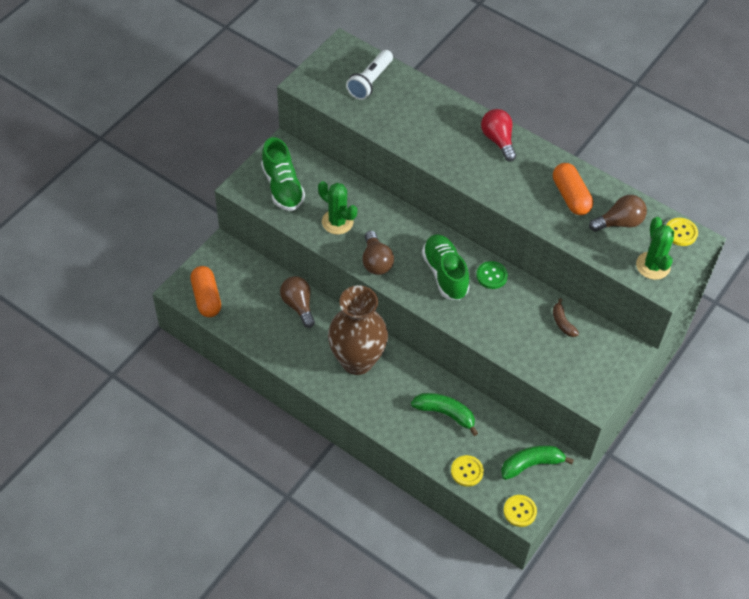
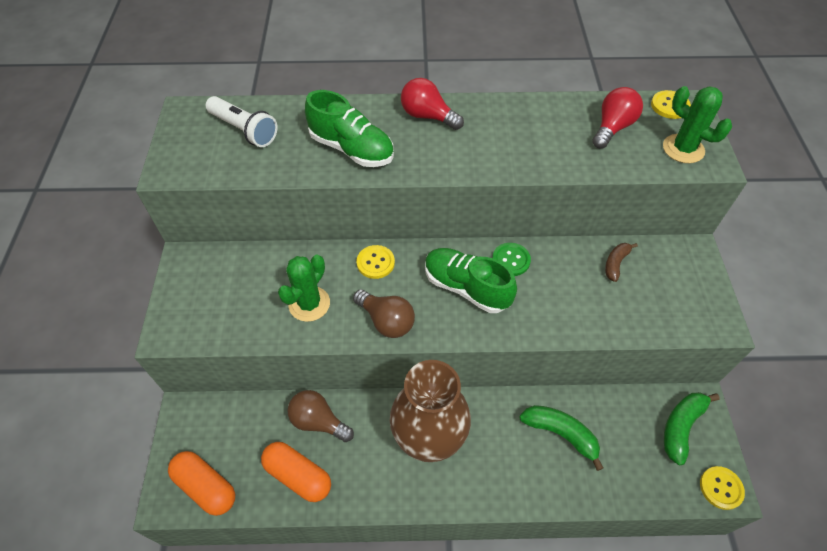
camera: 35 degrees left, 0 degrees up
green shoe [261,137,305,211] -> green shoe moved to [305,90,394,167]
green cactus [318,181,357,234] -> green cactus turned 60 degrees counterclockwise [278,255,330,322]
white flashlight [346,50,393,100] -> white flashlight turned 45 degrees counterclockwise [206,96,278,147]
green banana [411,393,478,436] -> green banana turned 45 degrees clockwise [519,405,603,471]
yellow button [451,455,484,487] -> yellow button moved to [357,245,395,279]
orange capsule [553,163,593,215] -> orange capsule moved to [261,442,331,502]
brown banana [553,298,579,337] -> brown banana turned 90 degrees clockwise [605,243,638,282]
brown light bulb [589,195,647,232] -> red light bulb [592,87,643,149]

